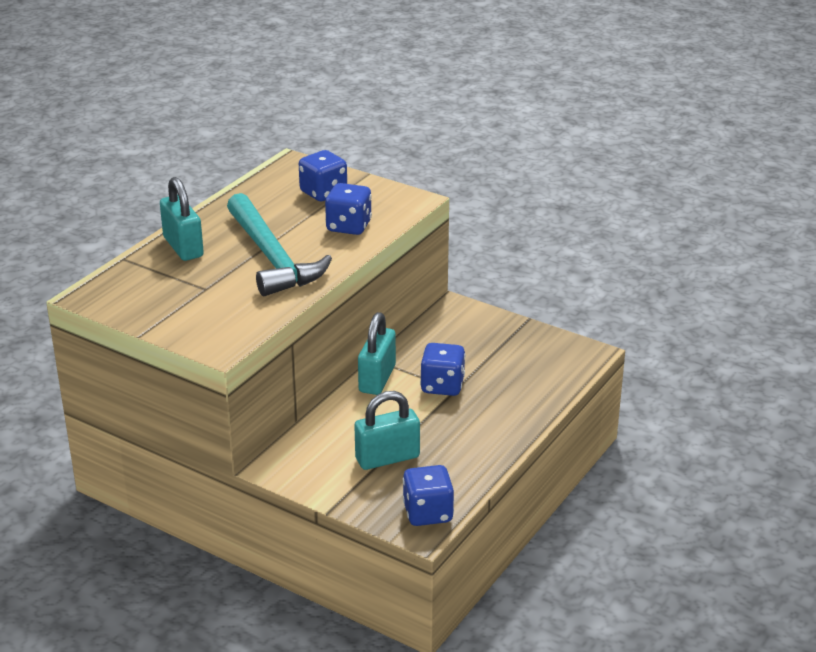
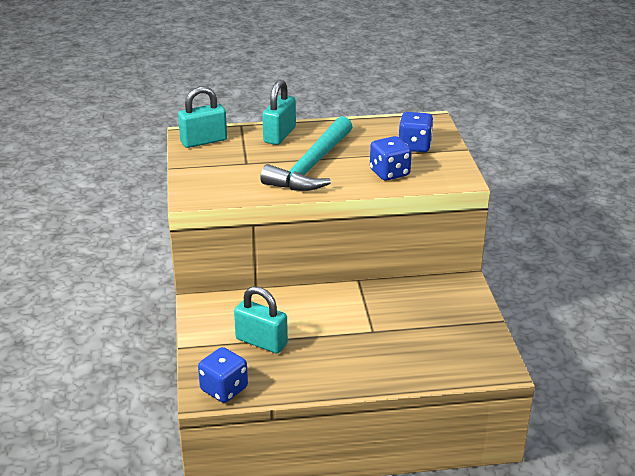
camera: 50 degrees right, 0 degrees up
turquoise padlock [358,312,396,395] -> turquoise padlock moved to [178,86,227,148]
blue dice [420,343,465,396] -> none

